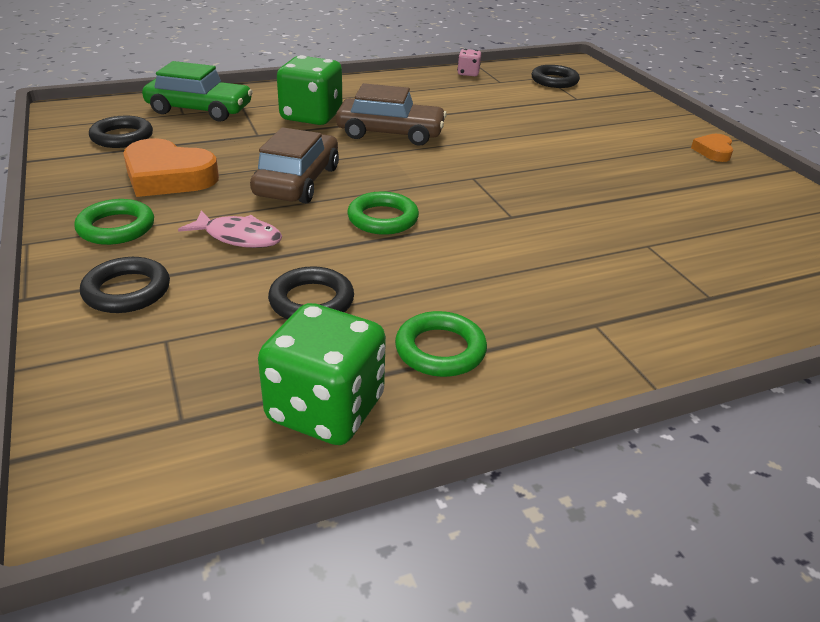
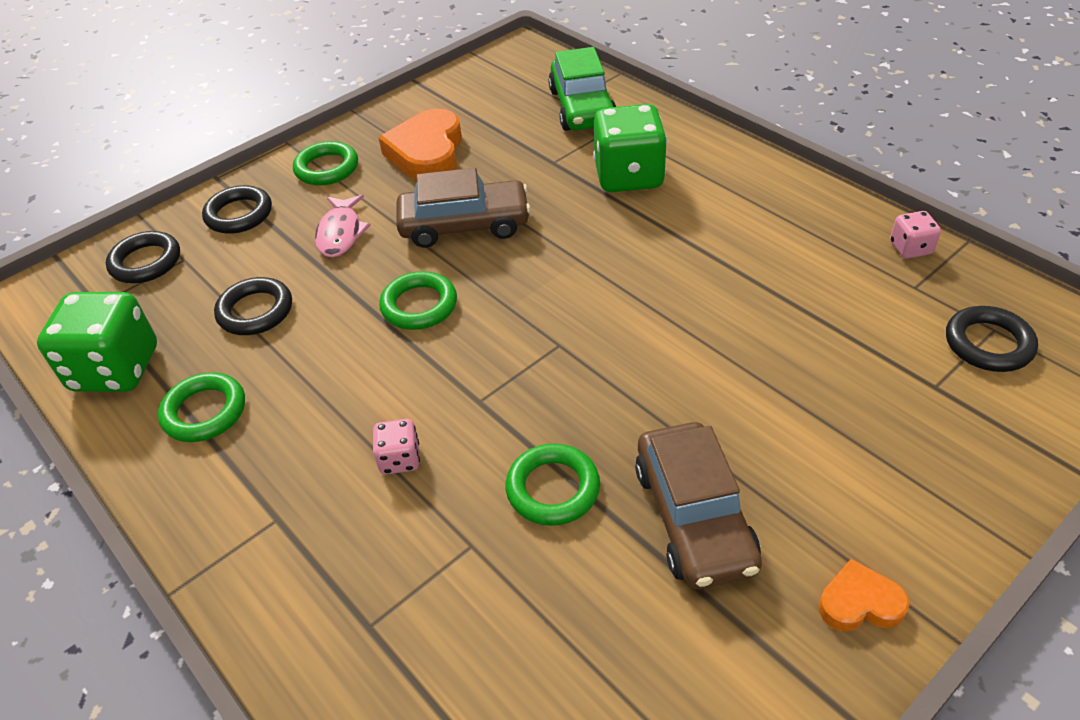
camera: 75 degrees right, 10 degrees up
black ring [89,116,153,148] -> black ring moved to [106,231,180,283]
brown car [336,83,447,146] -> brown car moved to [635,422,762,589]
none -> pink dice [373,419,420,474]
none -> green ring [506,444,600,526]

